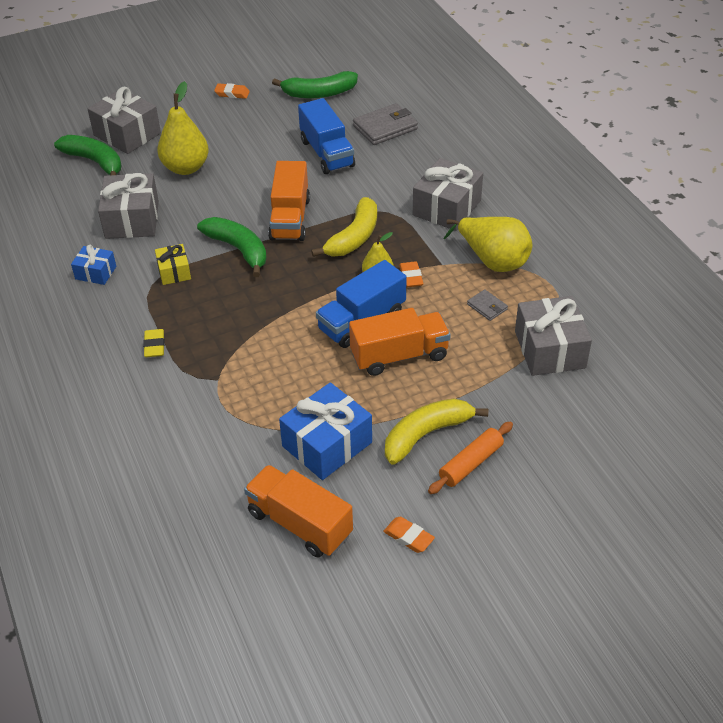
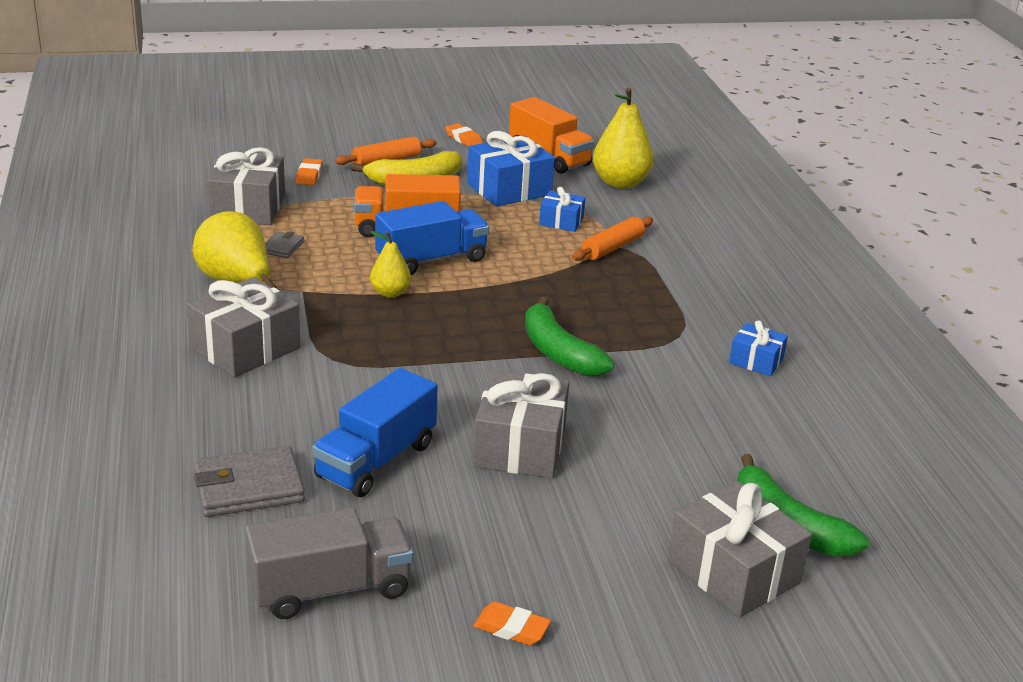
camera: 170 degrees left, 15 degrees down
grey gift [98,173,159,239] -> grey gift moved to [473,370,569,478]
yellow eraser [143,329,165,357] -> none
yellow gift [155,244,191,285] -> none
yellow pear [157,81,209,175] -> yellow pear moved to [593,87,654,189]
orange truck [268,161,310,241] -> none
green banana [272,71,358,98] -> grey truck [245,507,413,619]
blue truck [298,98,355,174] -> blue truck turned 135 degrees counterclockwise [312,368,438,497]
yellow banana [311,197,377,257] -> none
orange eraser [399,261,424,287] -> orange eraser moved to [296,158,323,185]
grey wallet [467,289,508,321] -> grey wallet turned 45 degrees clockwise [265,231,304,258]
none -> blue gift [539,187,585,232]
none -> orange rolling pin [572,217,653,261]

